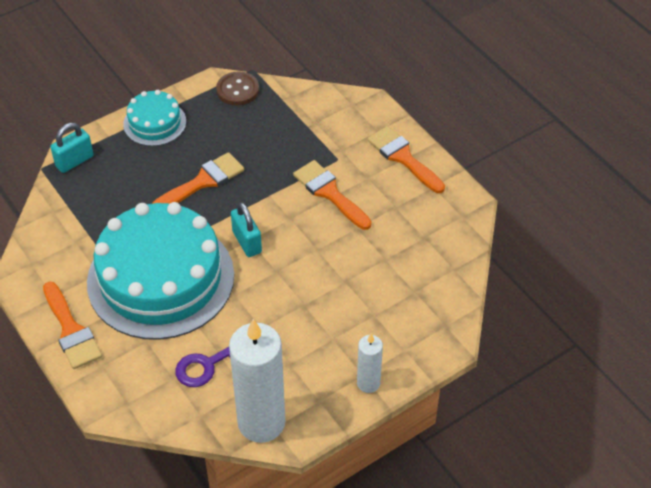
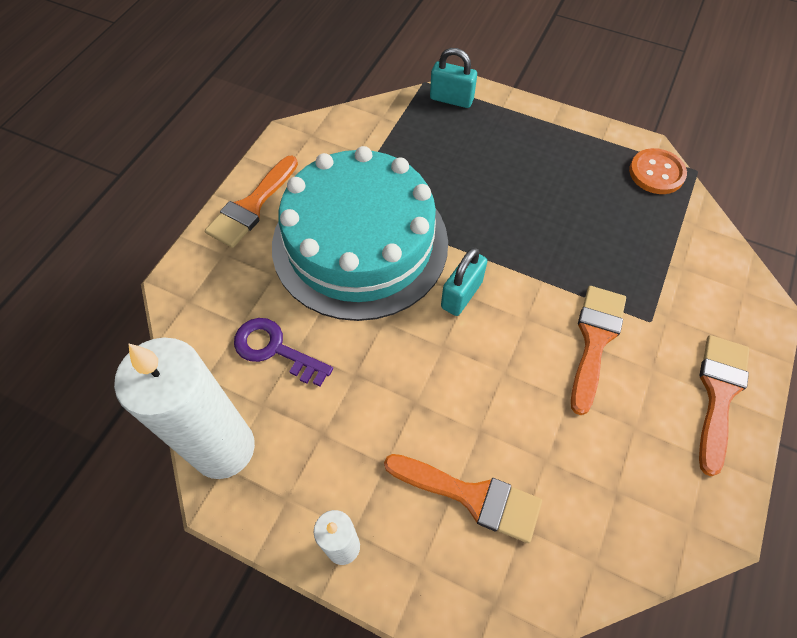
camera: 60 degrees right, 10 degrees up
turquoise cake [123,90,186,146] -> none
orange brush [152,152,244,204] -> orange brush moved to [384,454,542,543]
brown button [216,71,259,105] -> orange button [629,148,687,194]

